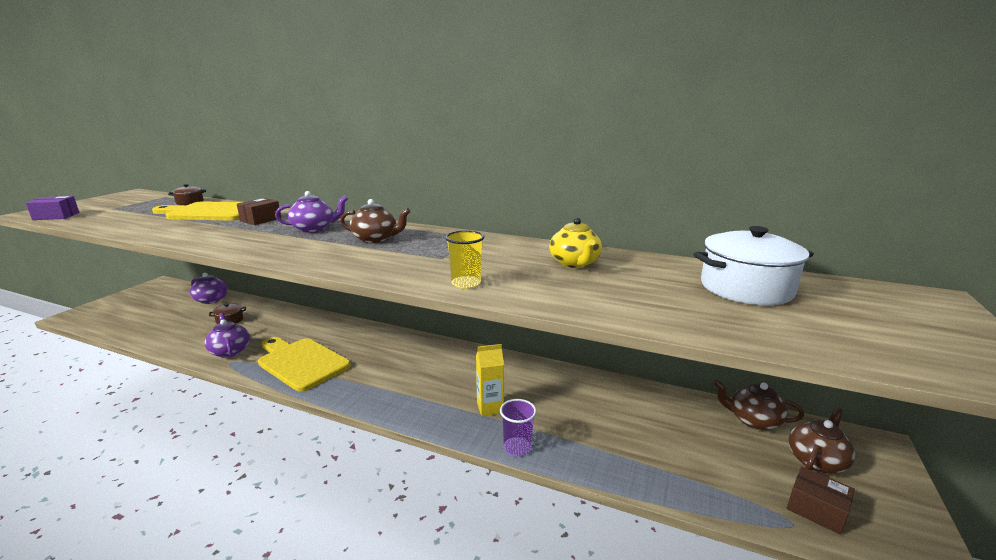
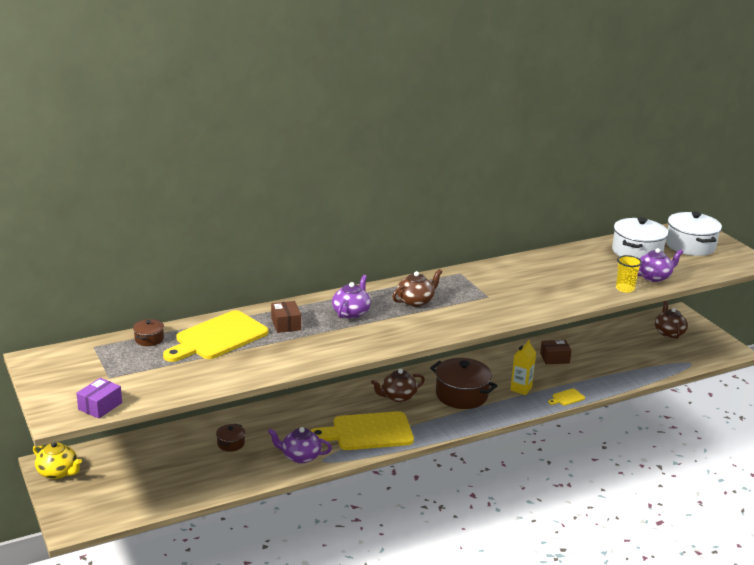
camera: 50 degrees left, 5 degrees up
purple teapot [190,273,227,304] -> purple teapot moved to [638,248,683,282]
yellow cup [445,230,485,289] -> yellow cup moved to [616,255,642,293]
purple cup [500,399,537,456] -> yellow cutting board [548,388,585,406]
yellow teapot [549,218,602,268] -> yellow teapot moved to [33,442,82,479]
brown teapot [714,380,804,430] -> brown teapot moved to [371,369,425,402]
brown box [787,466,855,535] -> brown box moved to [540,340,572,364]
none -> brown pot [430,358,497,409]
none -> white pot [666,211,722,256]

